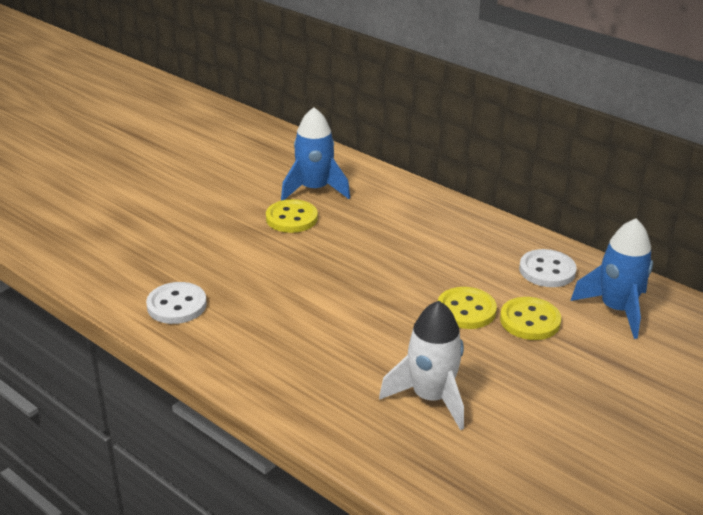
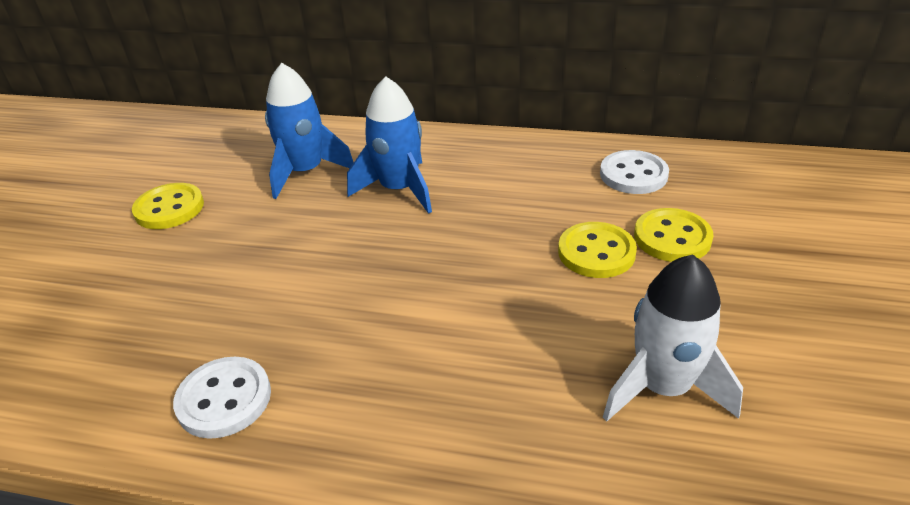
camera: 25 degrees left, 5 degrees up
yellow button [266,199,318,233] -> yellow button moved to [132,183,204,229]
blue rocket [570,219,653,339] -> blue rocket moved to [347,76,432,214]

